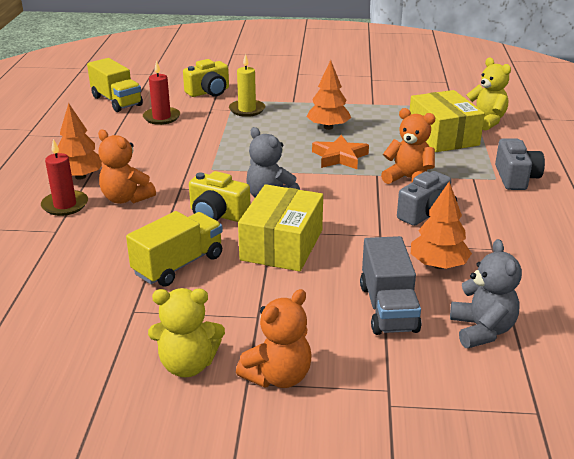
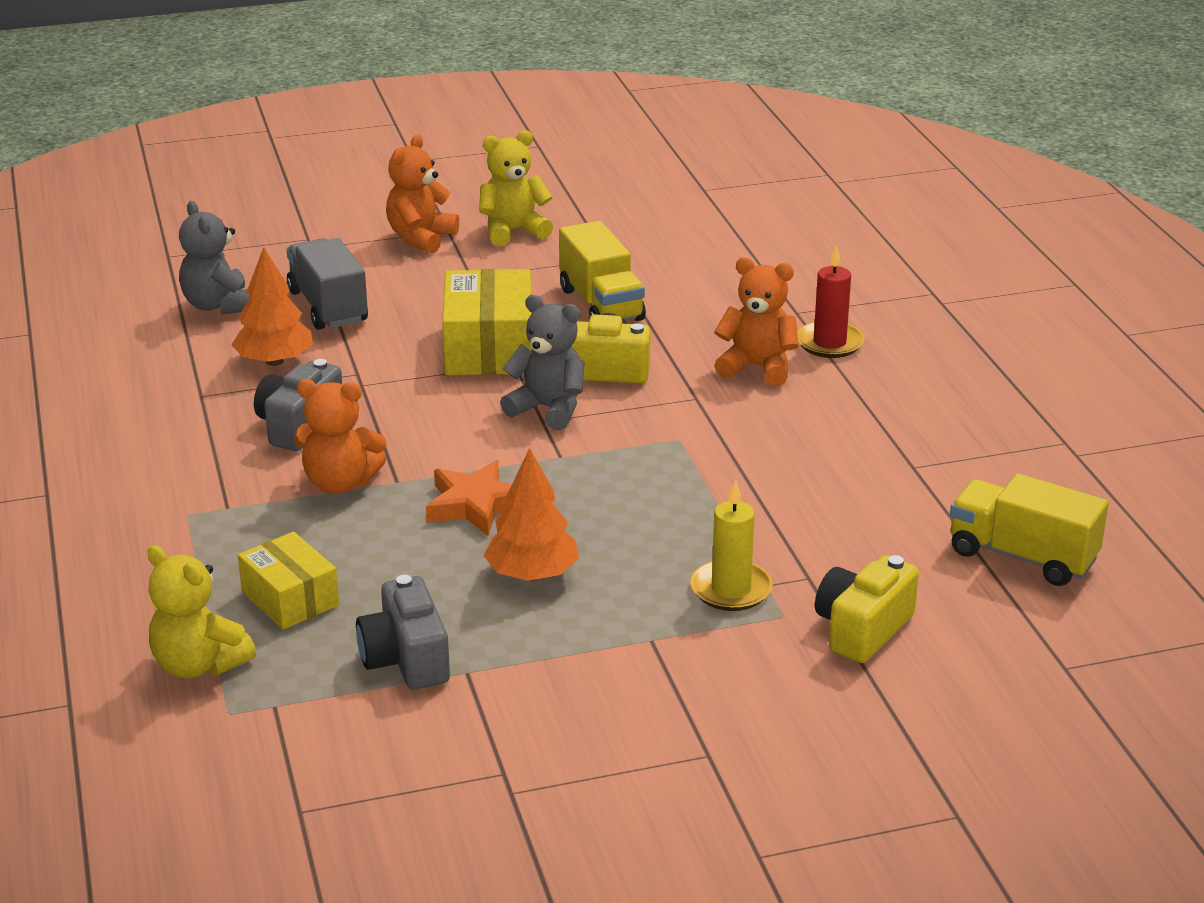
camera: 160 degrees right, 0 degrees up
orange tree [58,103,102,180] -> none
yellow truck [126,211,223,287] -> yellow truck turned 45 degrees counterclockwise [559,221,646,321]
red candle [143,60,180,125] -> none
yellow box [410,90,485,152] -> yellow box [238,532,339,629], size x0.63
grey camera [495,138,545,190] -> grey camera moved to [356,575,450,690]

